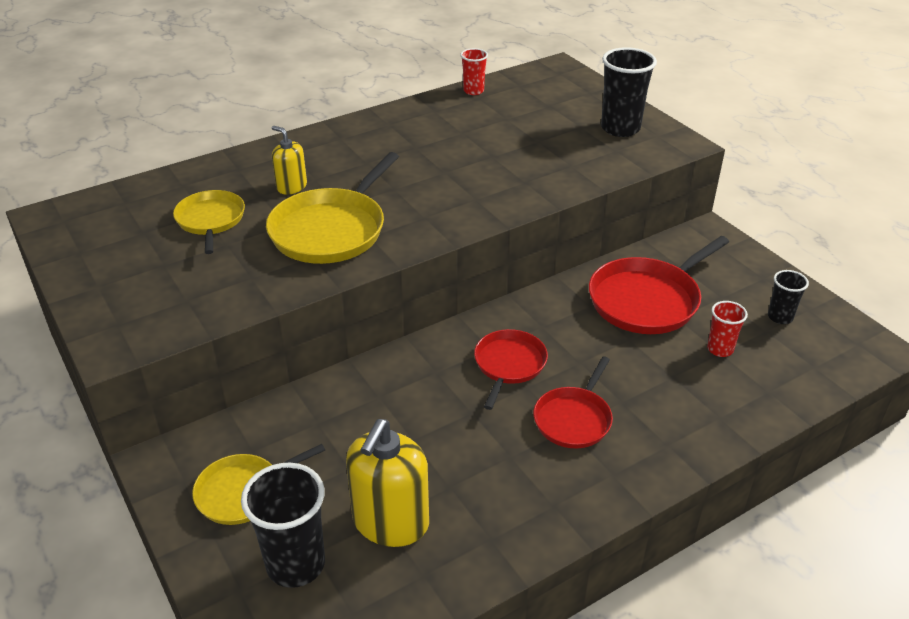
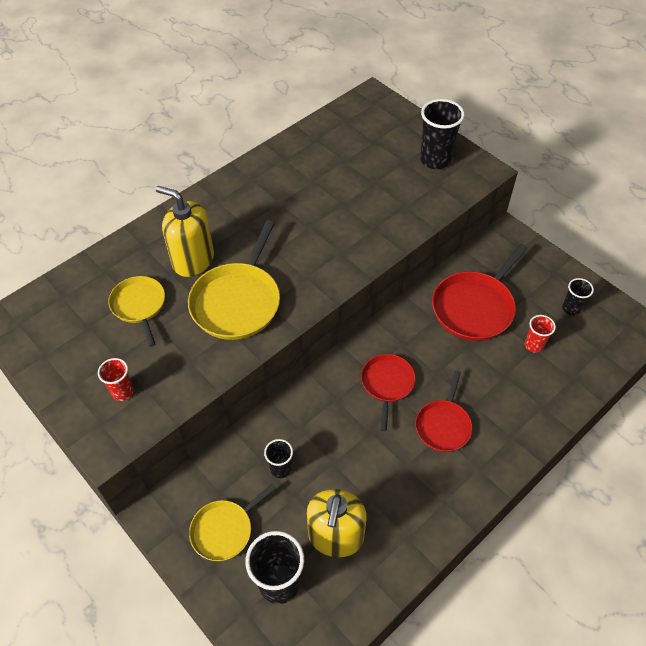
camera: 10 degrees left, 15 degrees up
yellow soap dispenser [272,126,307,195] -> yellow soap dispenser [156,186,214,277], size x1.80
red cup [460,48,488,95] -> red cup moved to [98,358,133,401]
none -> black cup [264,439,293,478]

